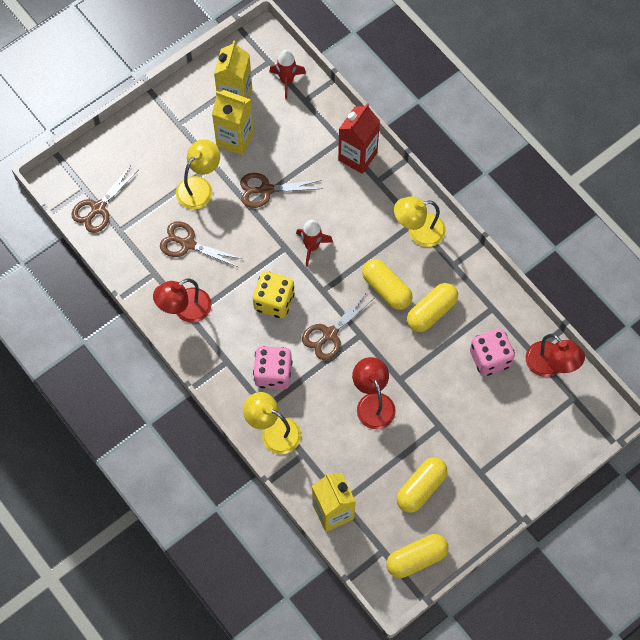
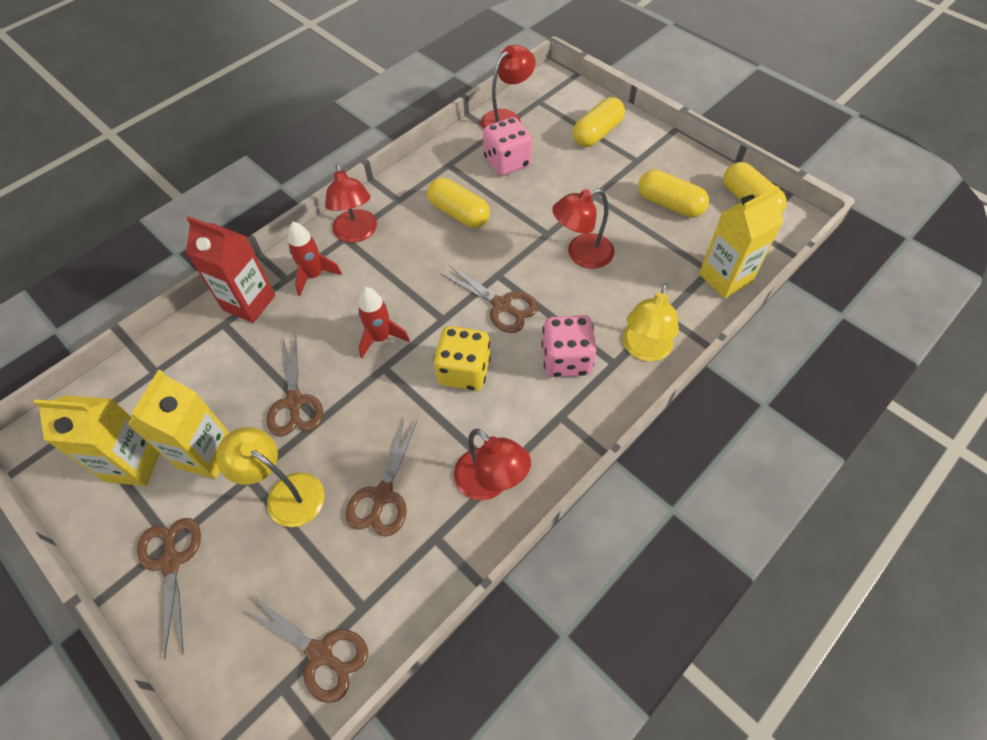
camera: 95 degrees left, 10 degrees down
red rocket [269,50,306,100] -> red rocket moved to [288,222,342,296]
yellow capsule [362,259,412,310] -> yellow capsule moved to [573,97,625,147]
yellow lamp [394,197,446,247] -> red lamp [325,164,377,243]
none -> brown scissors [137,518,201,660]

